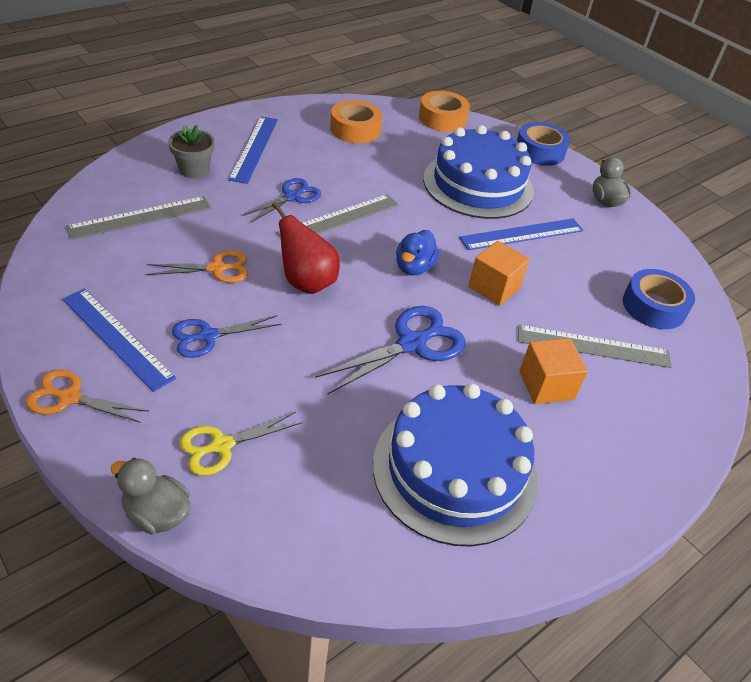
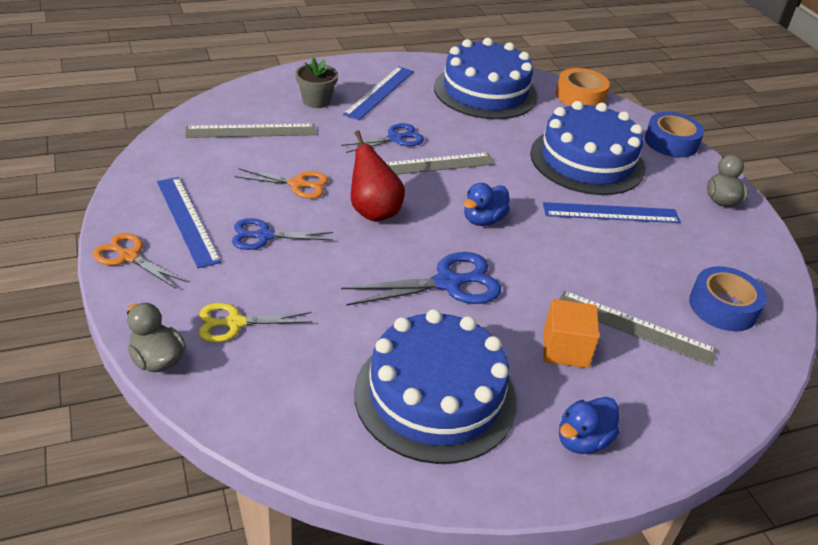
camera: 20 degrees right, 5 degrees down
orange tape [330,100,382,143] -> blue cake [434,38,537,119]
orange cube [468,241,530,306] -> none
none -> blue duck [559,397,620,454]

